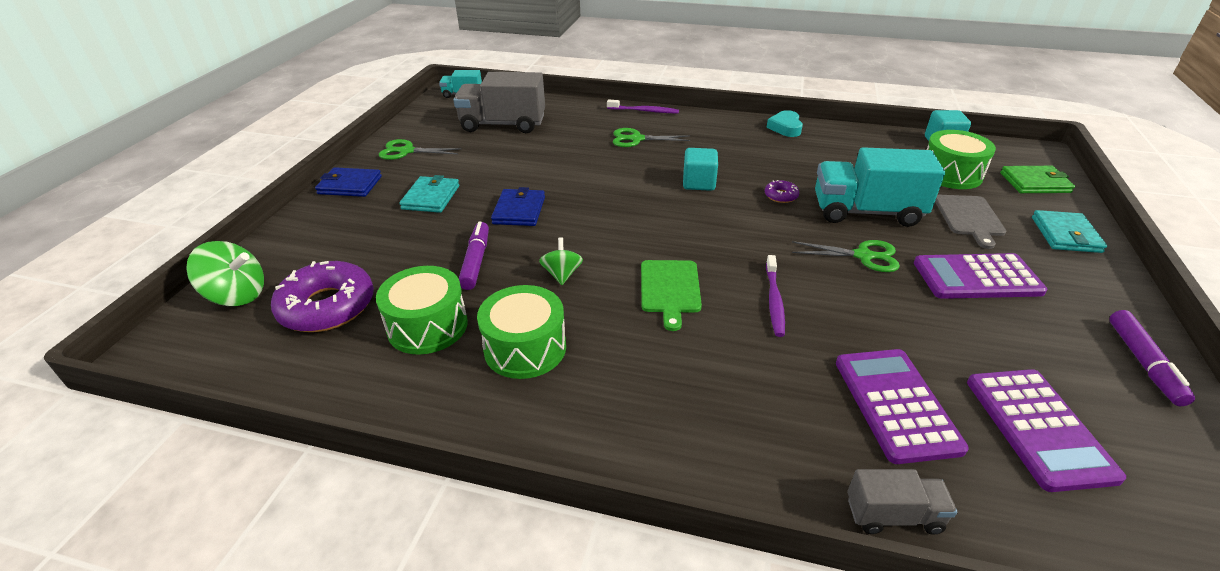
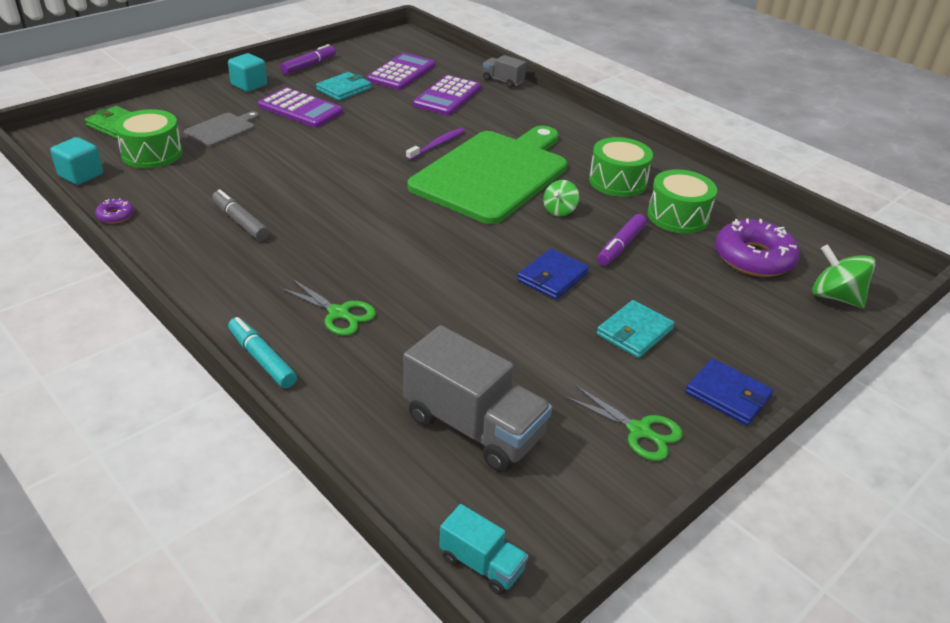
camera: 150 degrees left, 0 degrees up
purple toothbrush [607,99,679,114] -> turquoise marker [228,317,297,388]
green cutting board [641,260,702,331] -> green cutting board [408,126,567,224], size x2.36
turquoise cube [683,148,718,191] -> turquoise cube moved to [228,53,267,92]
purple donut [765,180,799,203] -> purple donut moved to [95,198,134,223]
turquoise heart [767,110,803,137] -> none
green scissors [792,240,900,272] -> none
turquoise truck [815,147,945,227] -> none
turquoise wallet [1032,210,1107,253] -> turquoise wallet moved to [316,72,371,101]
none -> grey marker [212,189,269,241]

